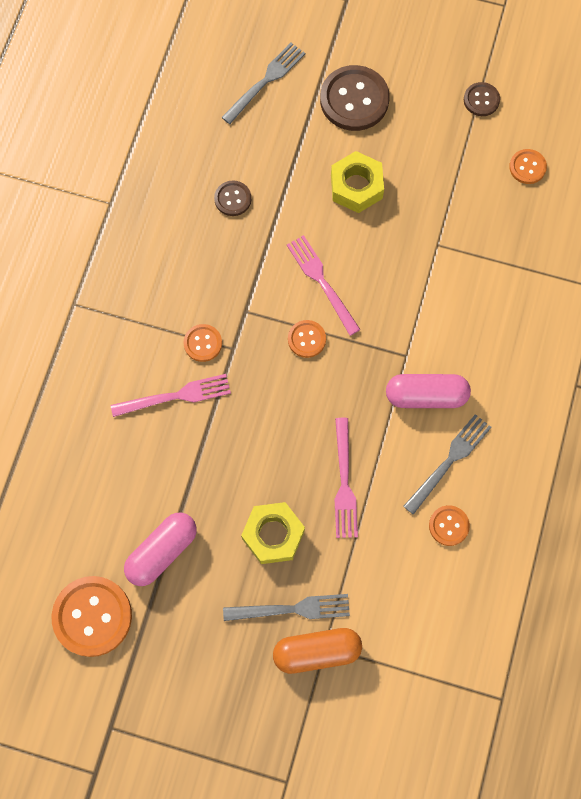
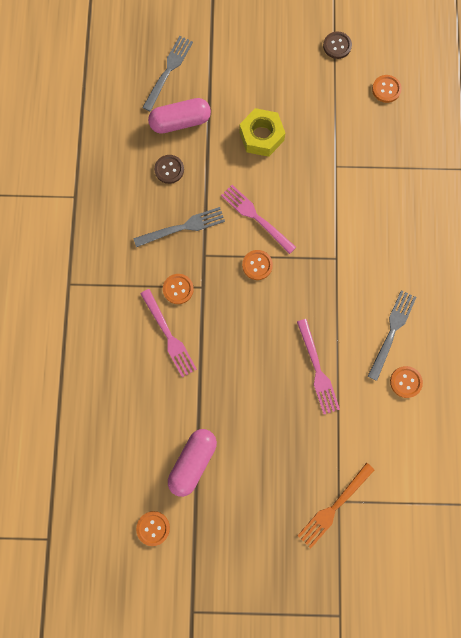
camera: 15 degrees left, 5 degrees up
orange button [52,576,132,657] -> orange button [136,511,170,546], size x0.52
pink fork [111,374,231,417] -> pink fork turned 90 degrees clockwise [140,289,197,377]
grey fork [223,594,350,621] -> grey fork moved to [133,207,225,247]
yellow nut [241,502,305,564] -> none
orange capsule [273,628,362,674] -> orange fork [297,463,374,549]
brown button [320,65,390,131] -> none
pink capsule [386,374,471,408] -> pink capsule moved to [148,98,211,134]

